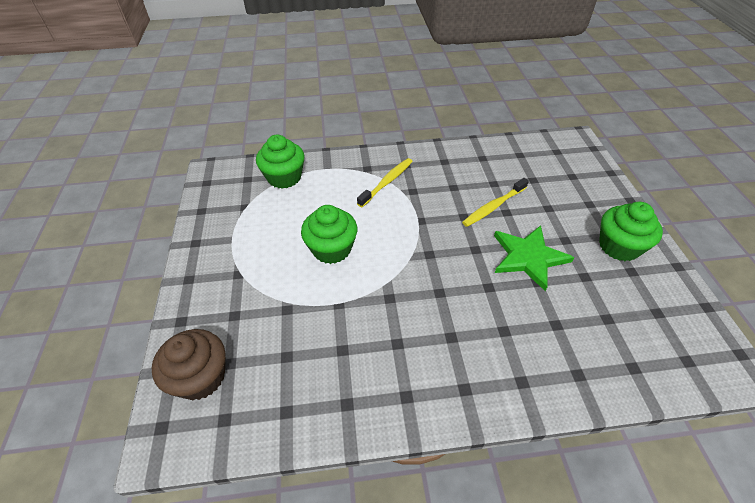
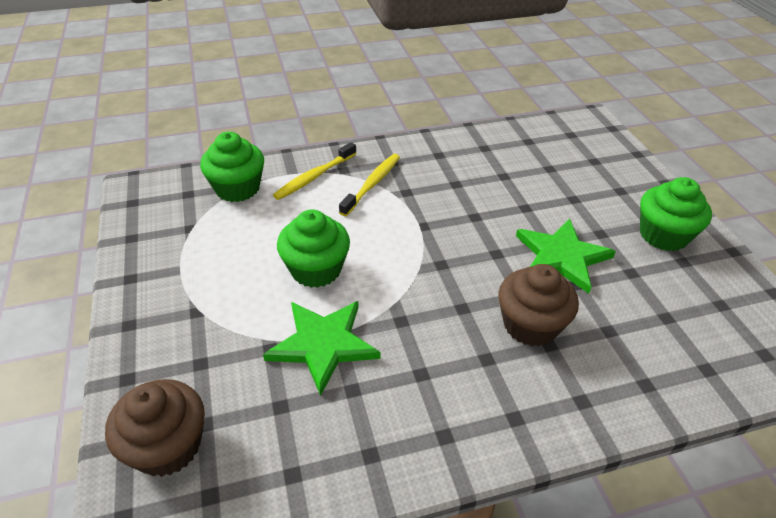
camera: 10 degrees left, 5 degrees down
yellow toothbrush [462,178,529,227] -> yellow toothbrush moved to [273,142,357,200]
none -> green star [263,301,381,396]
none -> brown cupcake [498,264,579,346]

